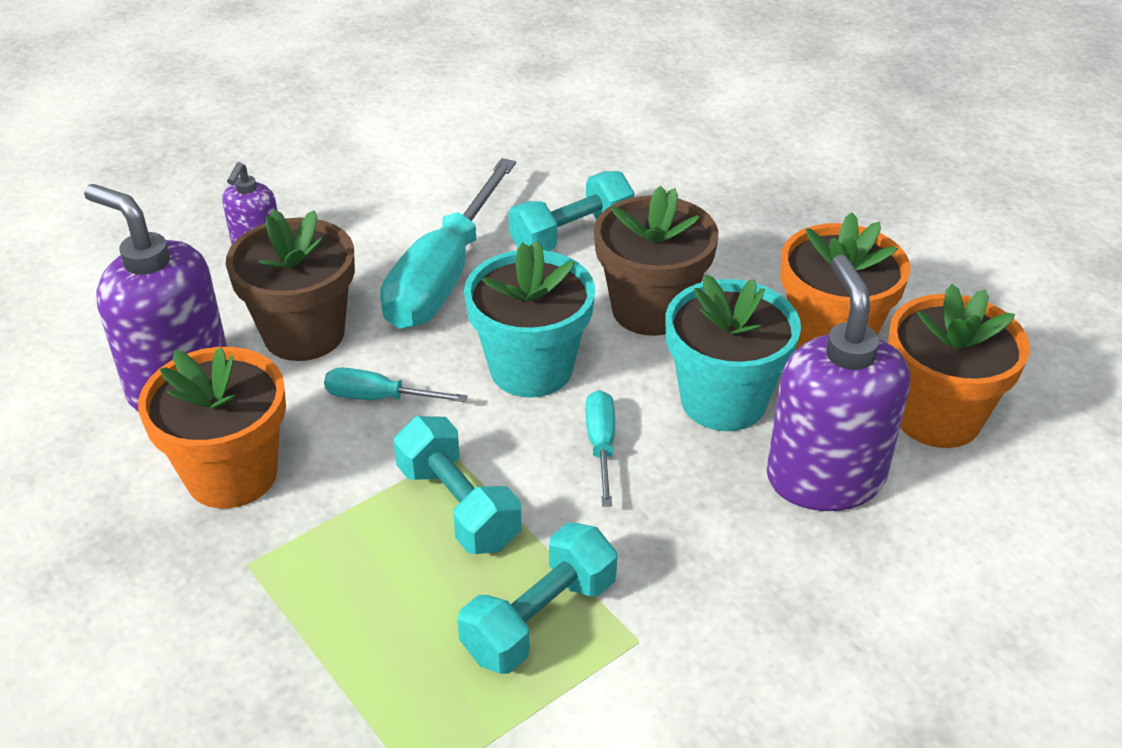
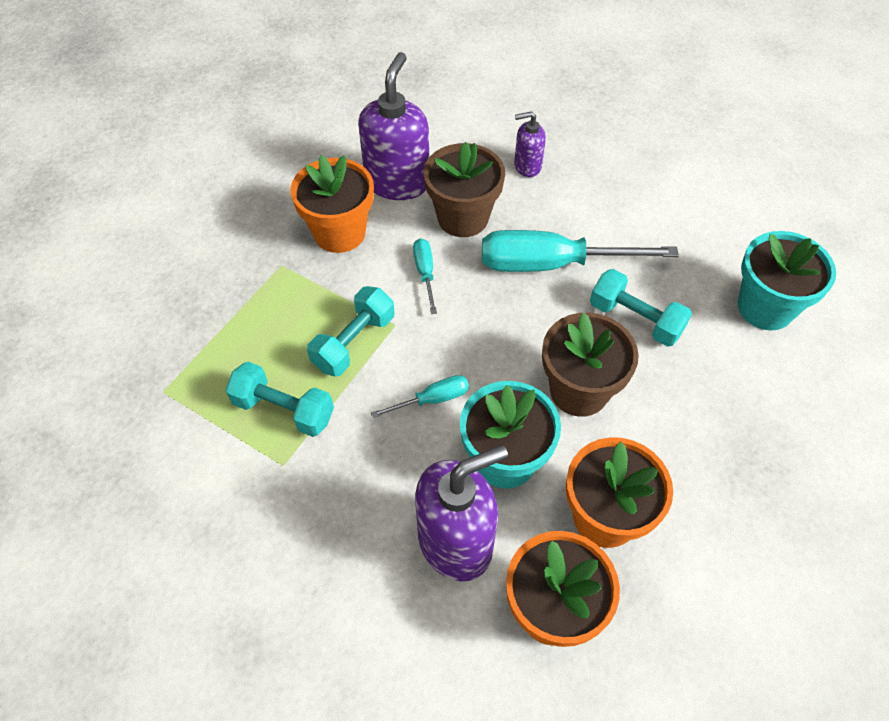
camera: 70 degrees right, 15 degrees up
turquoise flower pot [464,241,595,398] -> turquoise flower pot moved to [738,231,836,330]

